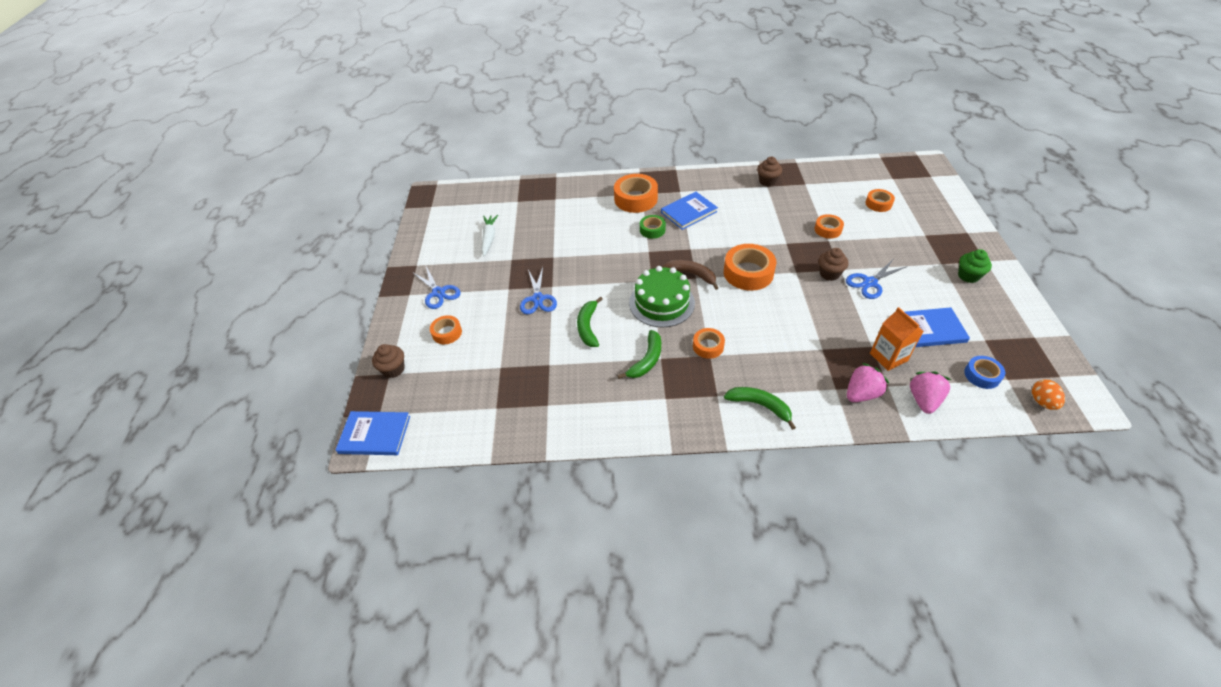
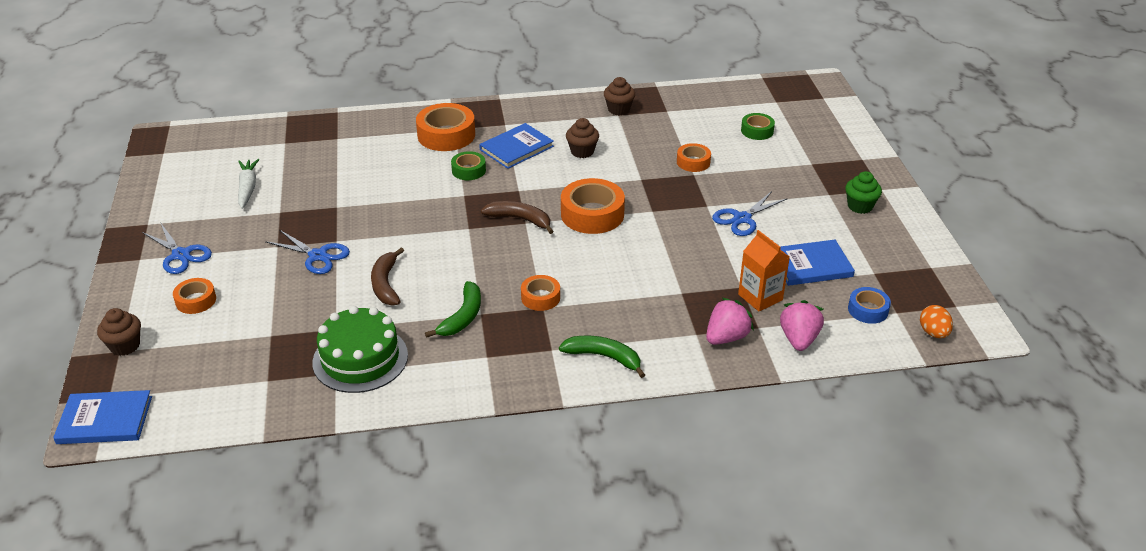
camera: 10 degrees left, 10 degrees down
blue scissors [520,267,557,314] -> blue scissors turned 45 degrees counterclockwise [265,230,350,274]
green banana [577,297,603,347] -> brown banana [371,248,404,305]
green cake [629,266,695,328] -> green cake moved to [312,306,408,393]
brown cupcake [819,248,848,281] -> brown cupcake moved to [566,118,599,158]
orange tape [865,189,895,212] -> green tape [741,113,775,140]

